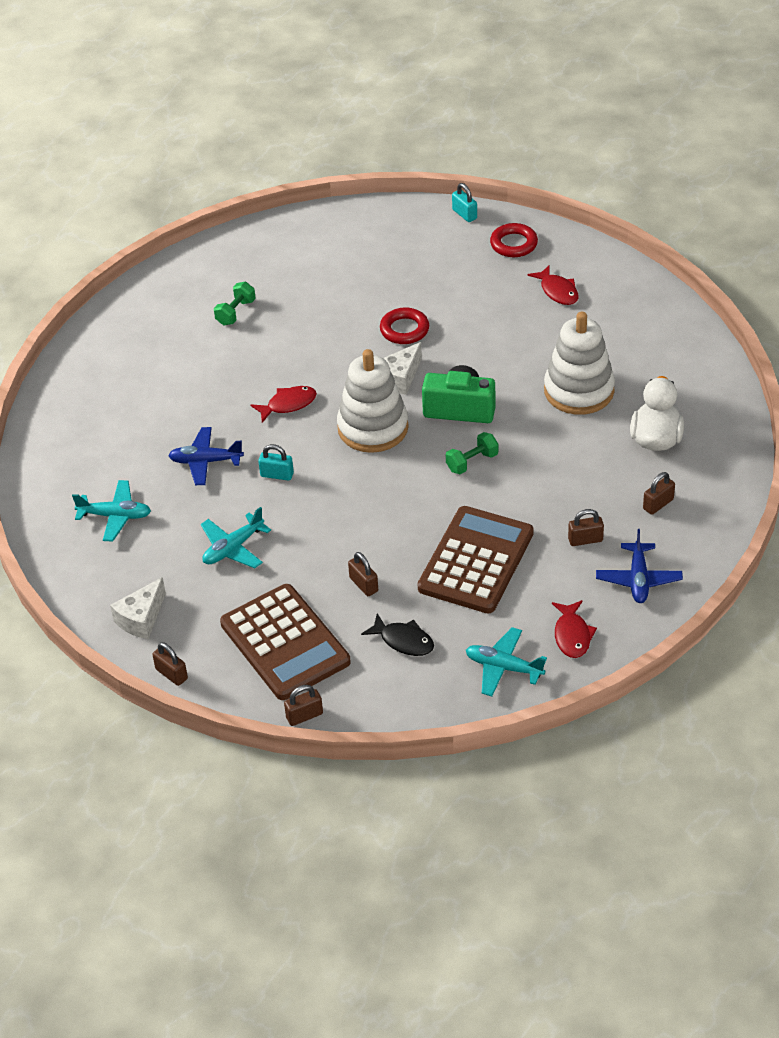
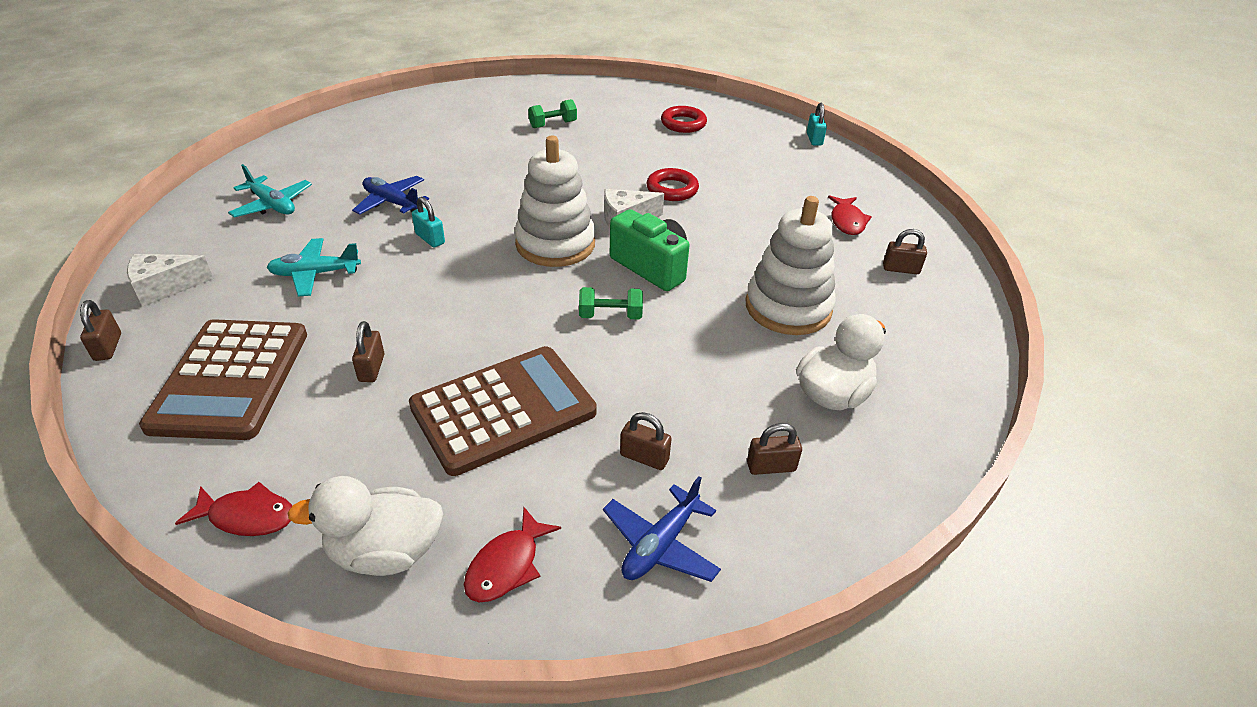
camera: 30 degrees right, 5 degrees down
red fish [251,386,317,423] -> red fish moved to [175,482,293,536]
brown padlock [284,685,323,726] -> brown padlock moved to [883,229,927,274]
black fish [361,613,434,656] -> none
turquoise plane [466,627,547,696] -> white duck [288,476,443,576]
red ring [490,223,538,257] -> red ring moved to [661,106,707,133]

